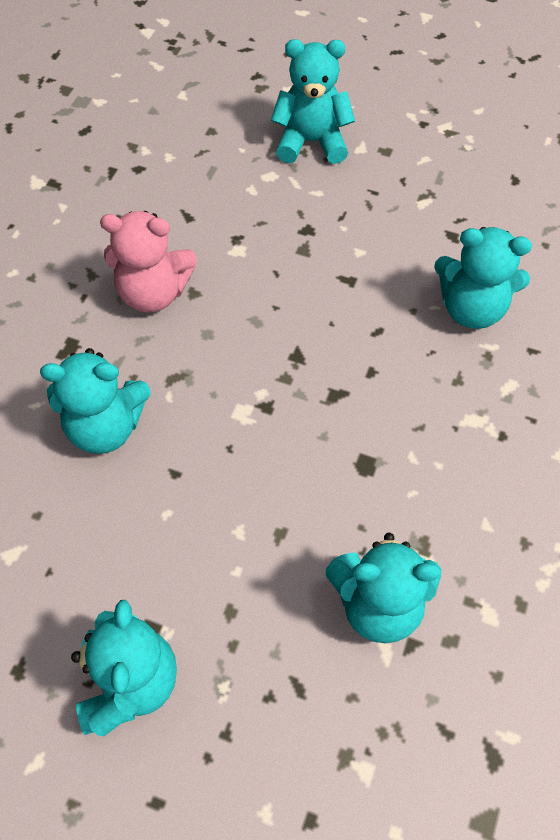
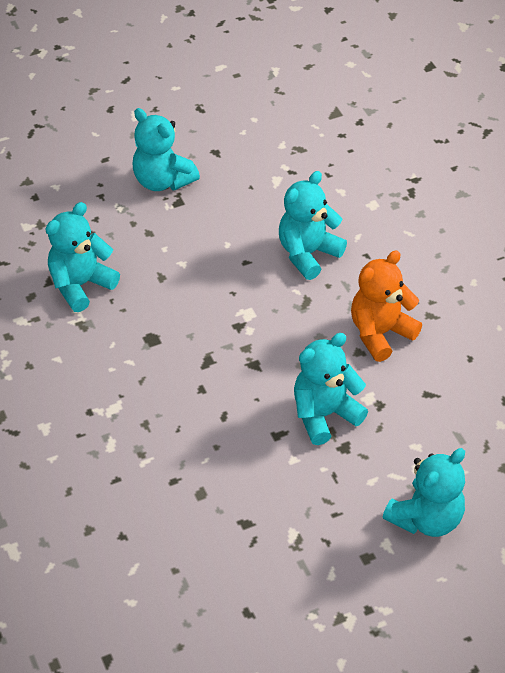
camera: 135 degrees right, 10 degrees down
pink teddy bear [100,211,197,313] -> orange teddy bear [351,250,422,362]
turquoise teddy bear [434,227,532,329] -> turquoise teddy bear moved to [294,333,368,445]

